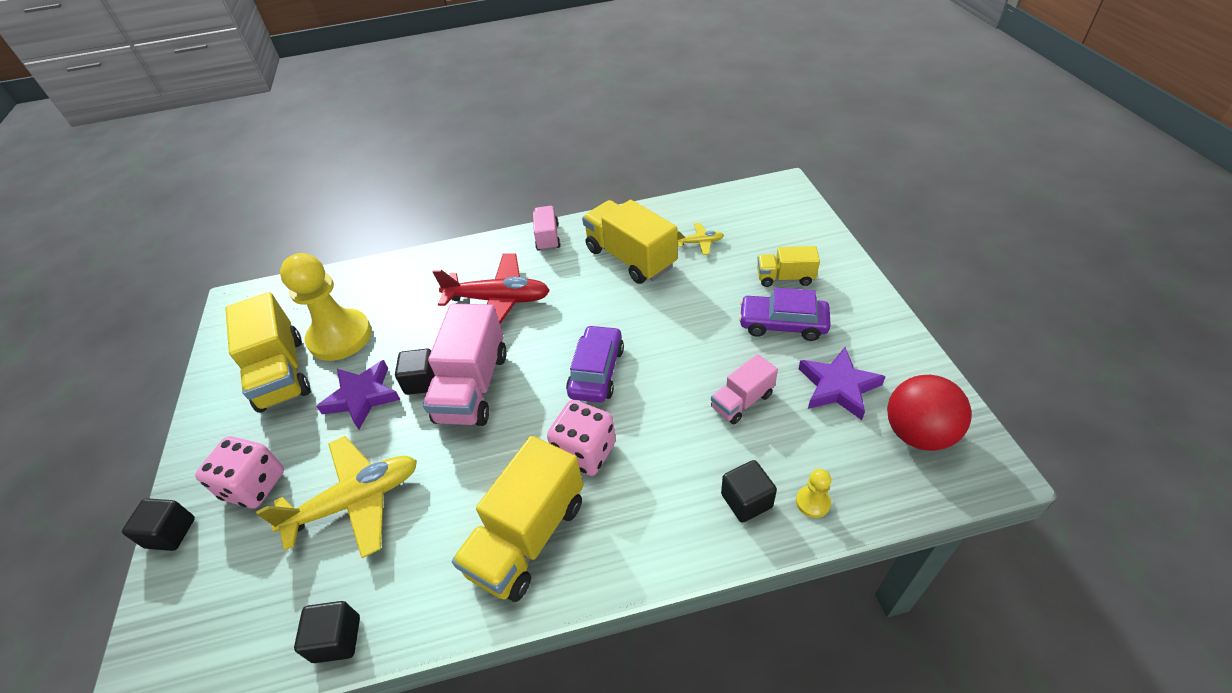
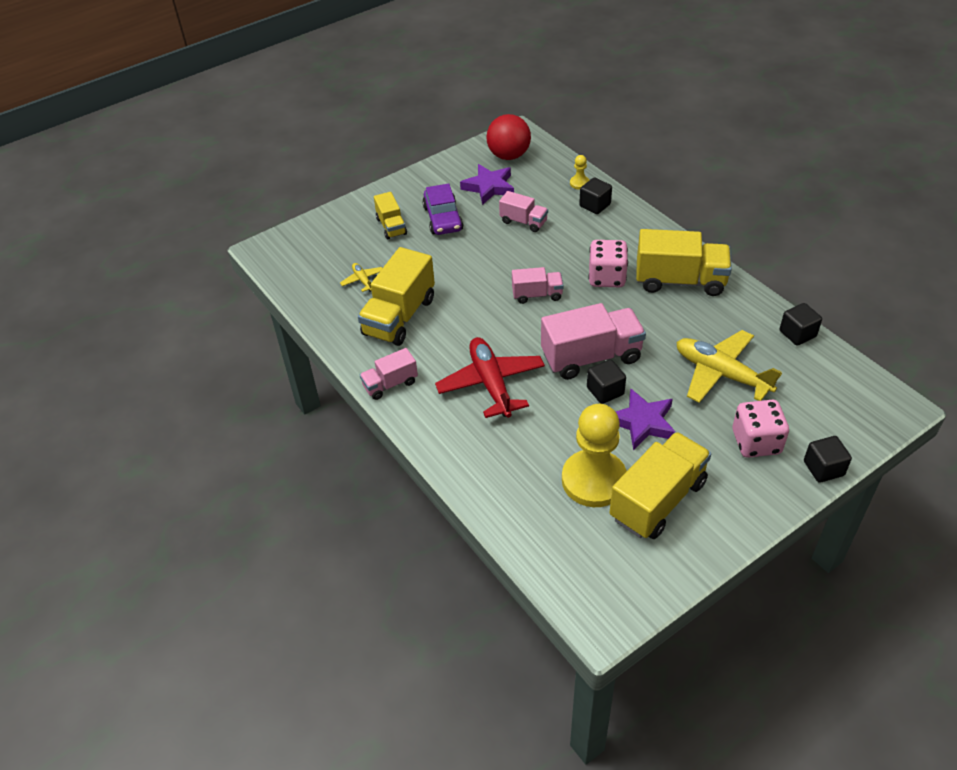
camera: 115 degrees left, 0 degrees up
purple car [566,325,624,403] -> pink truck [512,267,564,304]

